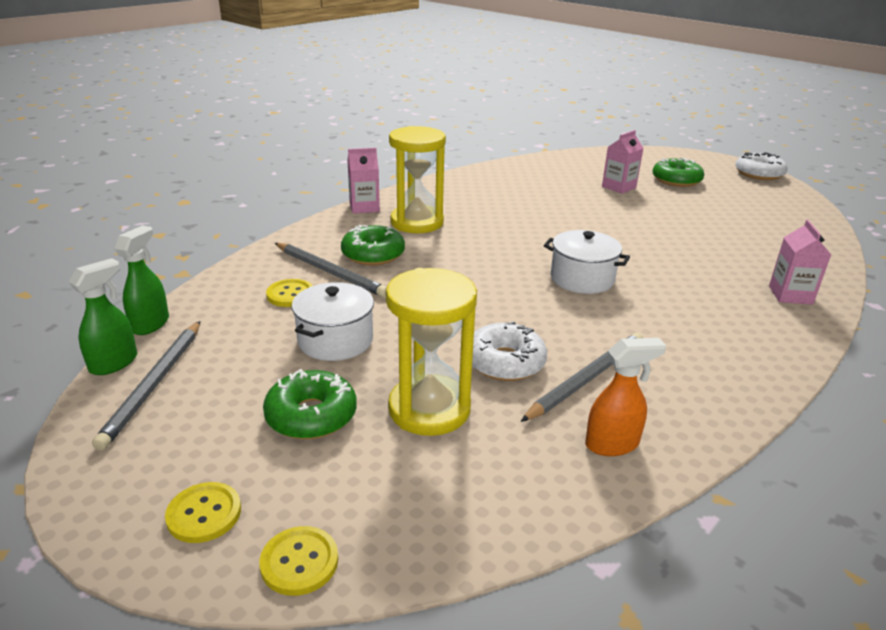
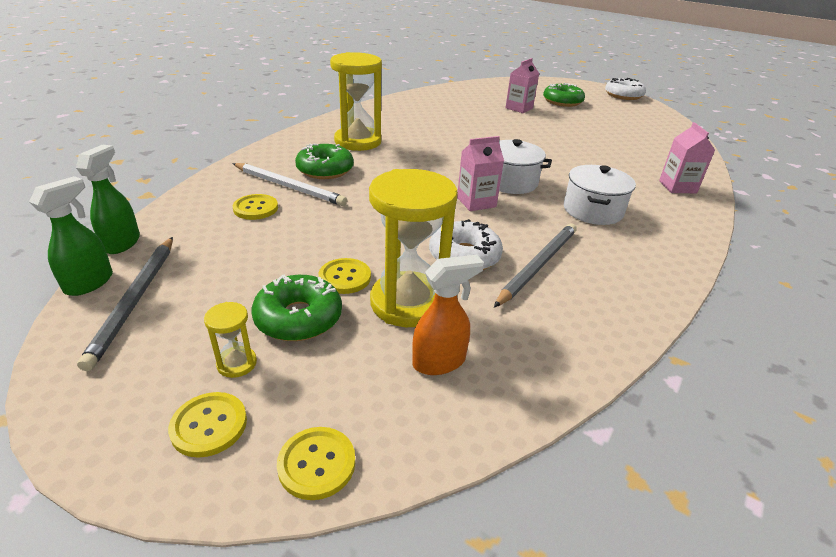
camera: 10 degrees left, 5 degrees up
grey pencil [275,243,387,297] -> white pencil [232,163,347,206]
white pot [292,282,374,361] -> white pot moved to [564,165,636,225]
pink carton [347,148,380,214] -> pink carton moved to [457,136,504,211]
orange spray bottle [585,338,666,456] -> orange spray bottle moved to [412,255,484,375]
none -> yellow hourglass [204,302,257,378]
none -> yellow button [318,258,371,294]

